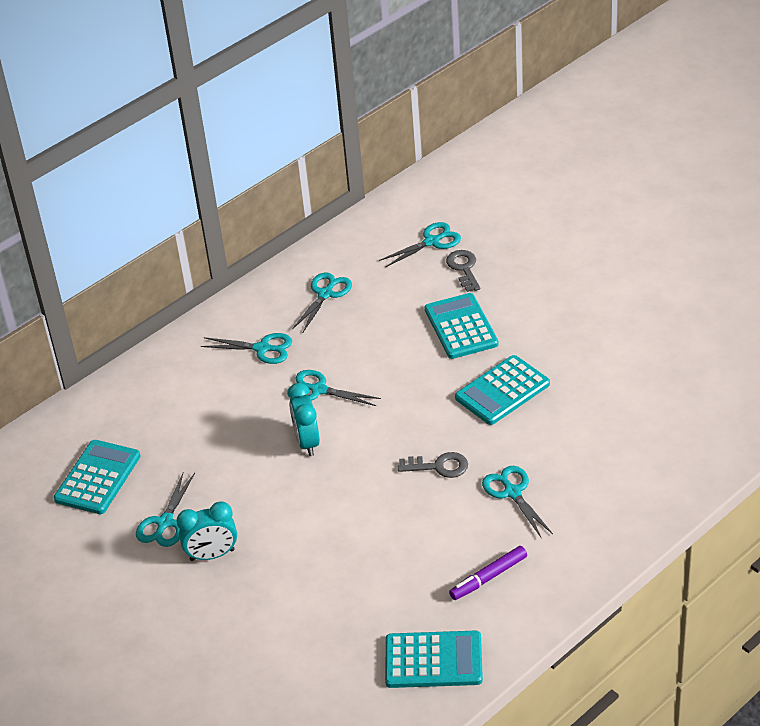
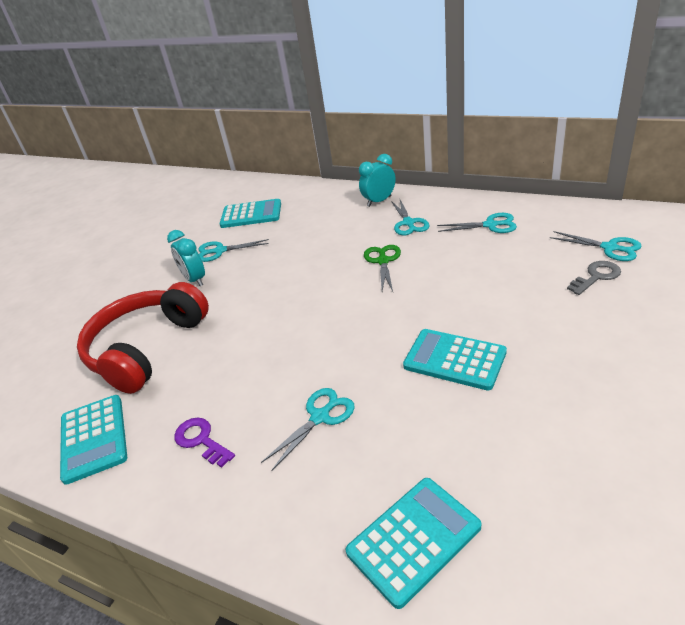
camera: 70 degrees right, 5 degrees down
turquoise scissors [287,370,381,406] -> green scissors [364,245,401,292]
turquoise clock [288,383,320,456] -> turquoise clock moved to [359,154,396,207]
grey key [398,452,468,478] -> none
turquoise calculator [425,293,498,359] -> turquoise calculator moved to [346,478,481,609]
purple marker [449,546,527,600] -> purple key [174,418,235,468]
none -> red headphones [77,282,209,394]

